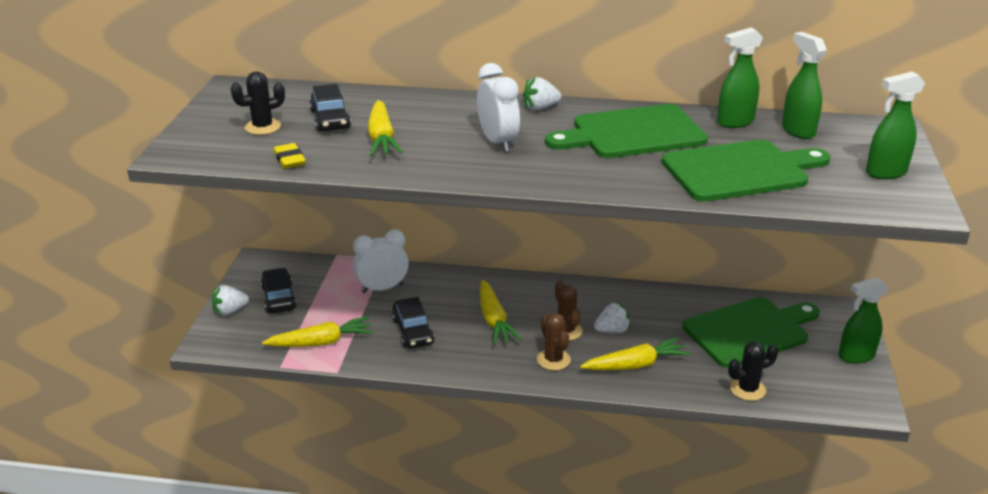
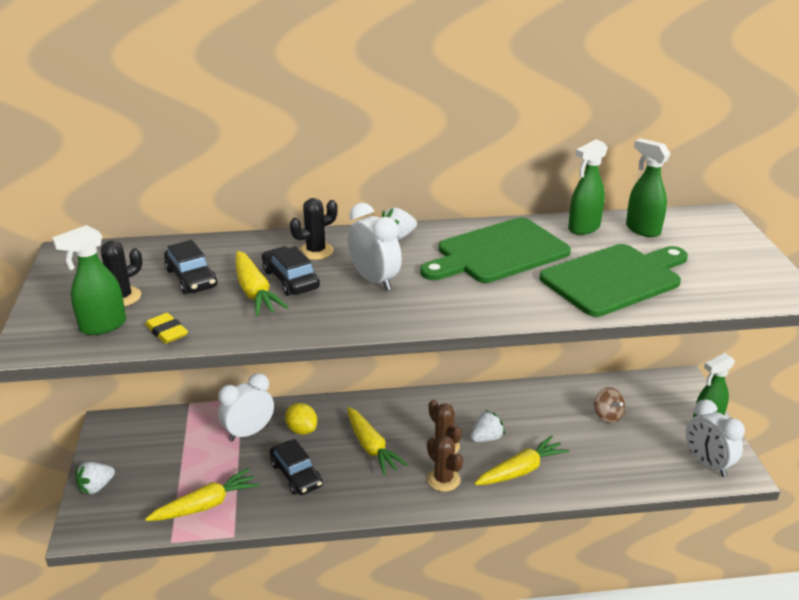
camera: 15 degrees left, 0 degrees up
black car [261,268,297,313] -> black car moved to [262,246,320,296]
green cutting board [683,297,820,368] -> brown spinning top [594,387,625,423]
black cactus [728,342,778,401] -> black cactus moved to [290,198,338,260]
green spray bottle [866,71,925,179] -> green spray bottle moved to [52,225,126,335]
none -> yellow lemon [285,403,317,435]
none -> white clock [686,399,745,477]

